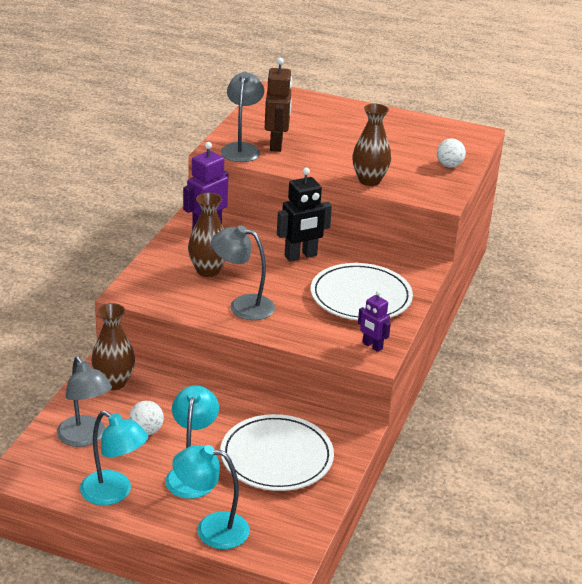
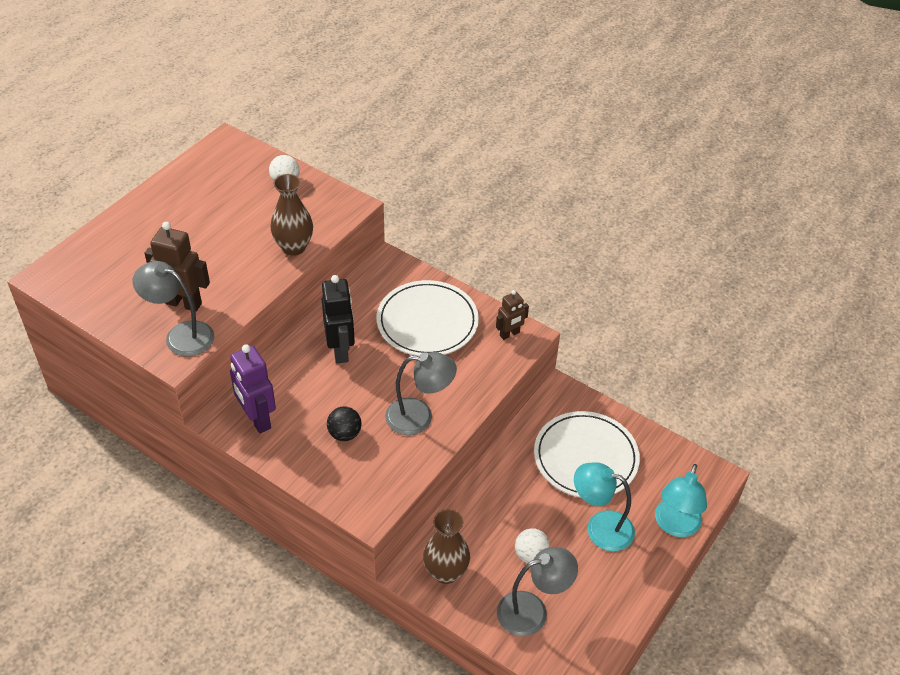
camera: 75 degrees left, 15 degrees up
turquoise lamp [80,411,148,505] -> none
brown vase [188,193,226,277] -> black ball [327,407,361,441]
grey lamp [211,225,275,320] -> grey lamp turned 120 degrees counterclockwise [385,352,457,435]
purple robot [358,291,391,352] -> brown robot [496,290,529,340]

